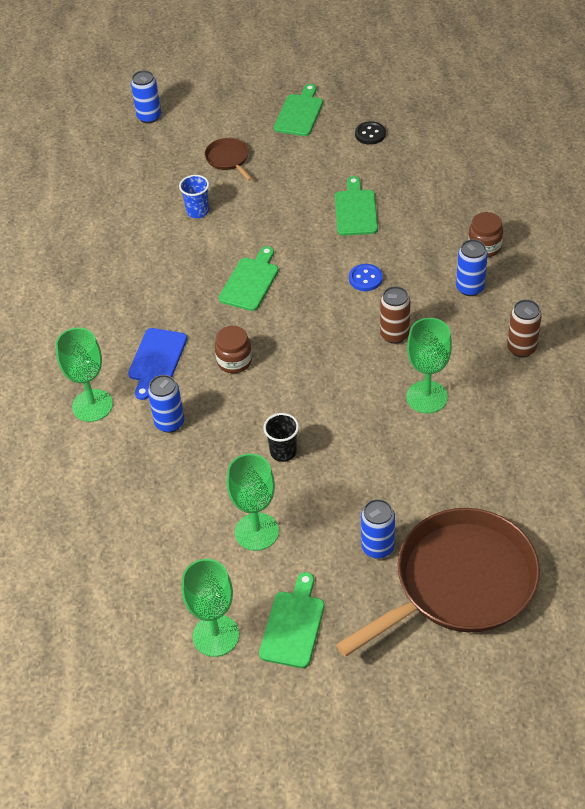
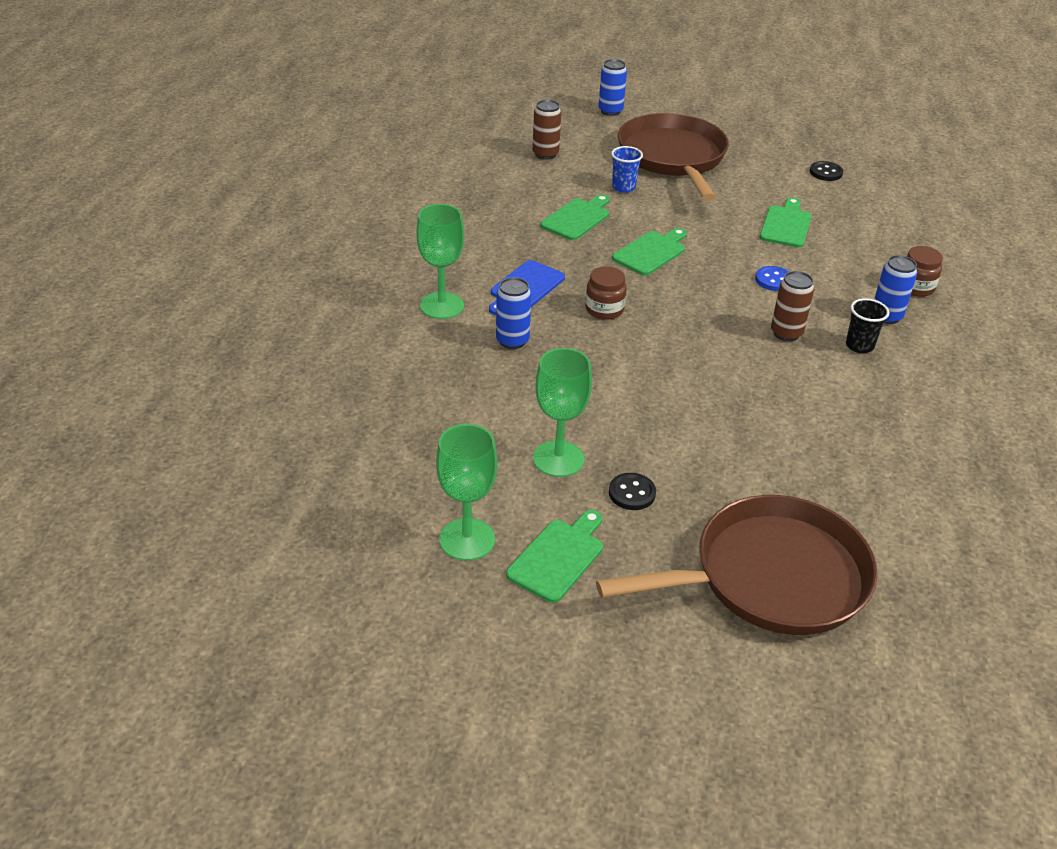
camera: 15 degrees right, 10 degrees down
brown pan [205,138,252,181] -> brown pan [618,113,729,201], size x2.41
black cup [263,413,299,462] -> black cup moved to [846,298,889,353]
green cutting board [274,84,323,136] -> green cutting board moved to [540,194,610,240]
blue can [361,499,395,559] -> none
green goblet [406,318,452,414] -> none
brown can [507,299,542,357] -> brown can moved to [533,100,561,160]
none -> black button [609,473,656,510]

